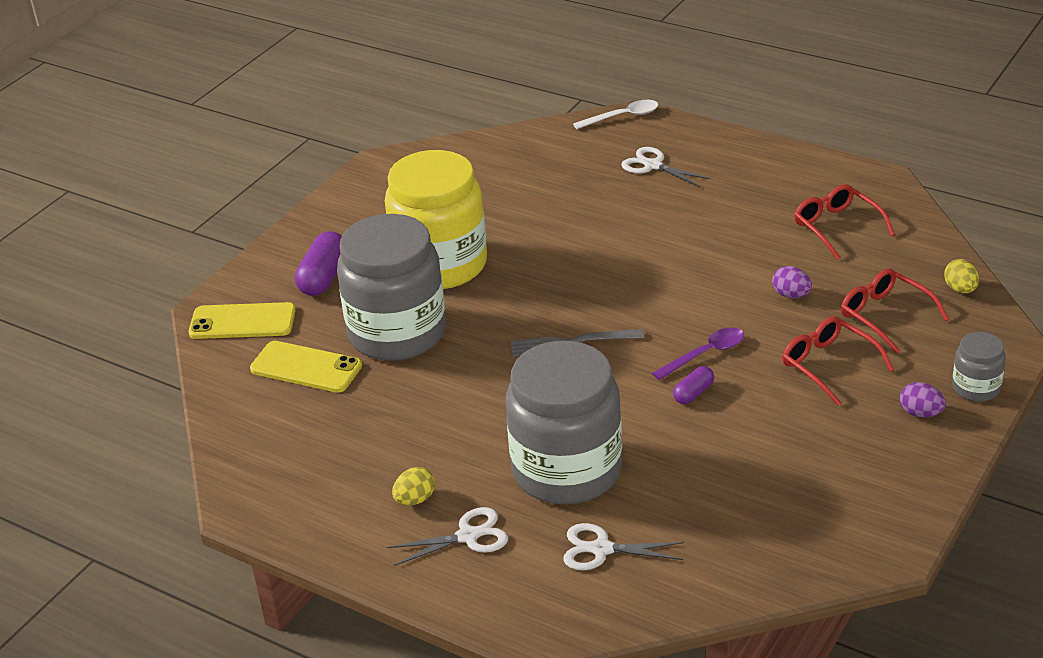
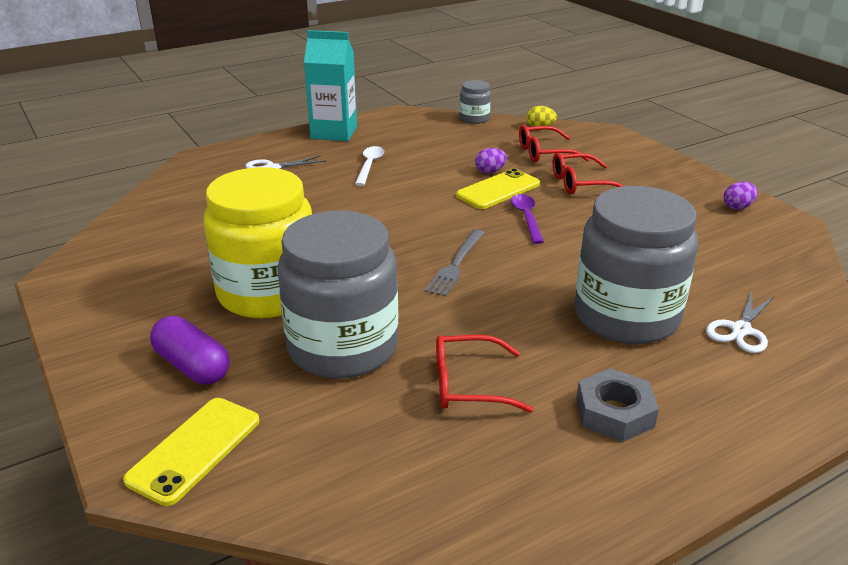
camera: 65 degrees left, 5 degrees down
yellow phone [250,341,362,393] -> yellow phone moved to [456,168,540,209]
white scissors [387,507,508,566] -> none
yellow egg [392,467,435,506] -> grey nut [576,368,659,442]
white spoon [573,100,658,129] -> white spoon moved to [355,146,384,186]
purple capsule [673,366,714,404] -> none
red glasses [794,184,895,260] -> red glasses moved to [436,335,533,413]
purple egg [900,382,946,417] -> purple egg moved to [724,182,758,210]
grey jar [952,332,1006,402] -> grey jar moved to [459,80,491,124]
none -> turquoise carton [304,30,357,141]

